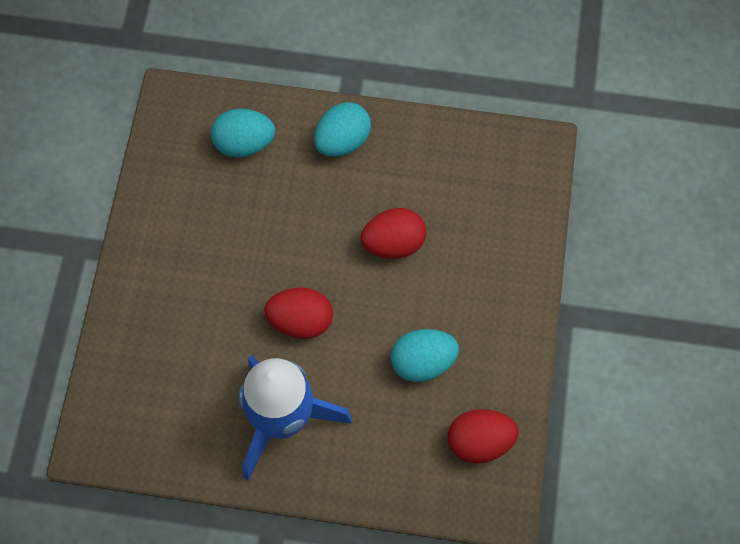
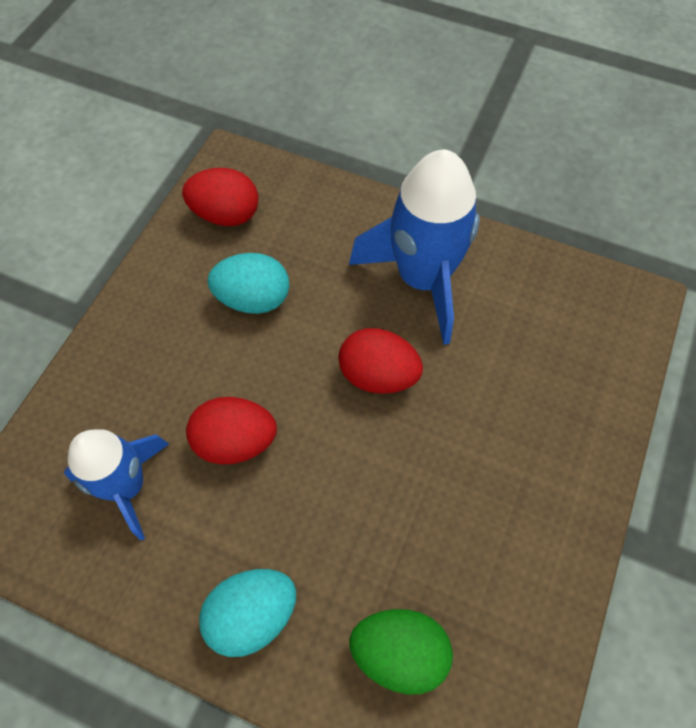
camera: 165 degrees left, 5 degrees down
turquoise egg [211,109,275,158] -> green egg [349,609,453,695]
none -> blue rocket [64,429,169,541]

